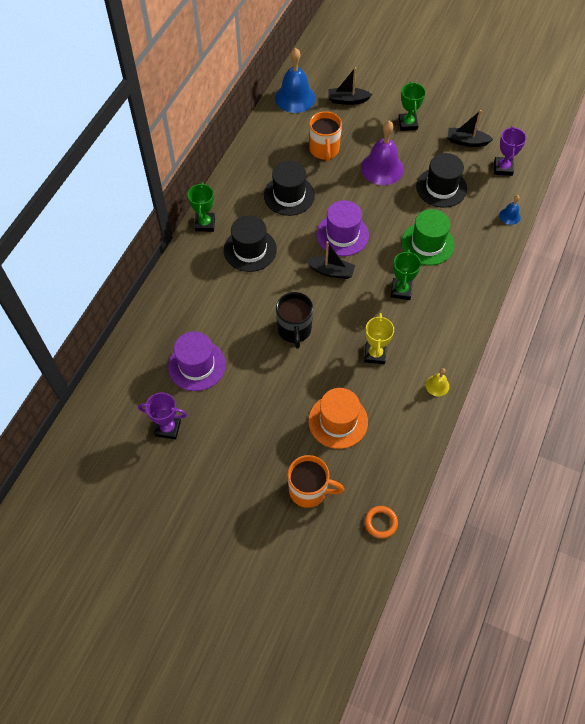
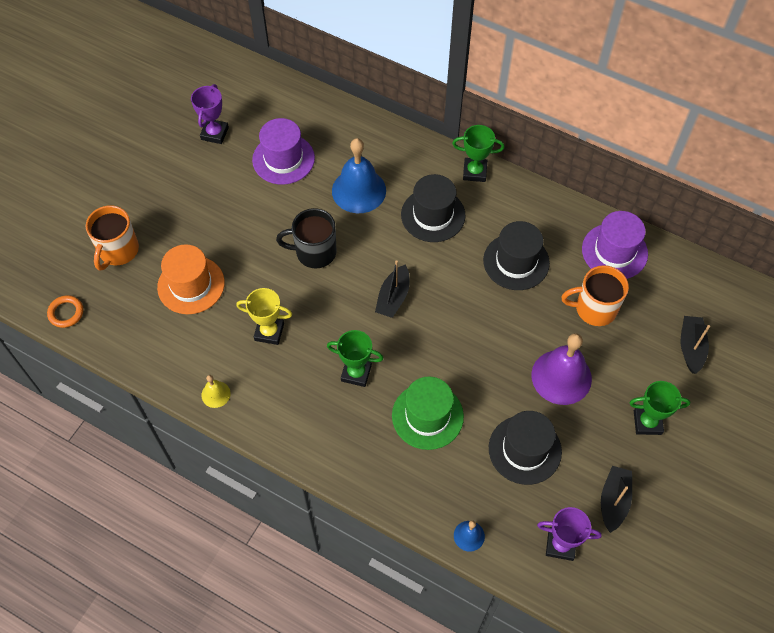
camera: 95 degrees right, 0 degrees up
blue bell [275,48,316,113] -> blue bell moved to [332,138,386,213]
purple hat [316,200,369,256] -> purple hat moved to [582,211,648,279]

